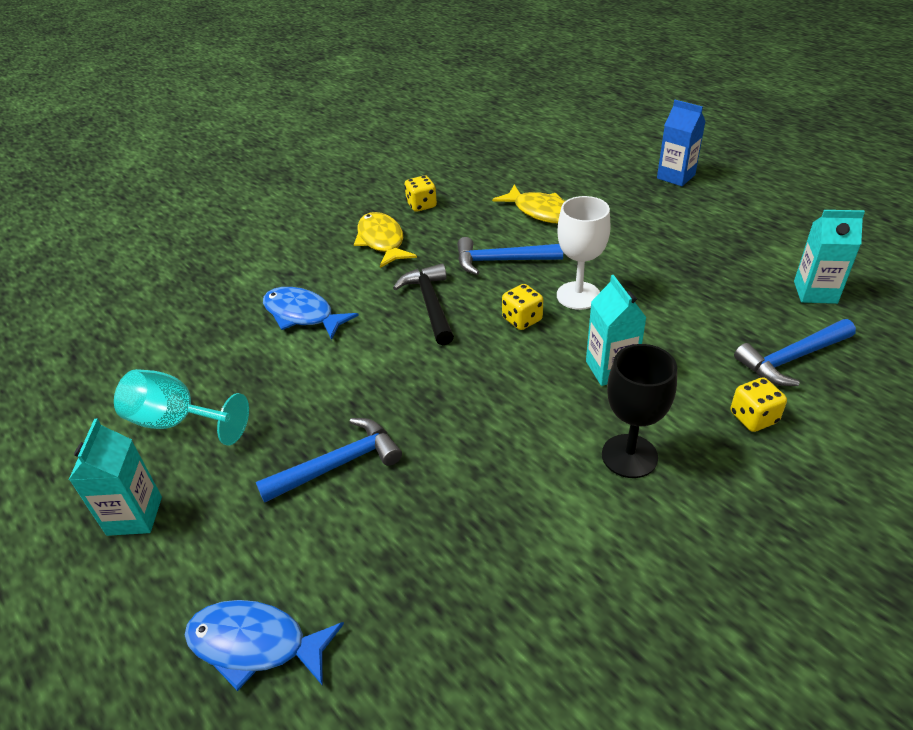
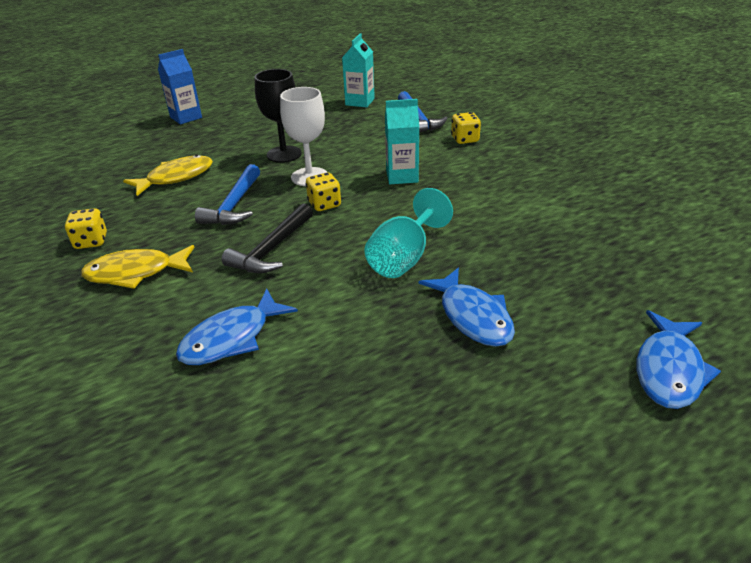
camera: 80 degrees left, 5 degrees down
turquoise carton [69,419,162,536] -> none
turquoise goblet [114,369,249,445] -> turquoise goblet moved to [365,188,453,278]
blue hammer [256,418,402,503] -> blue fish [418,268,515,347]
black hammer [393,263,454,345] -> black hammer turned 60 degrees counterclockwise [222,203,313,273]
black goblet [602,344,677,478] -> black goblet moved to [255,69,302,163]

